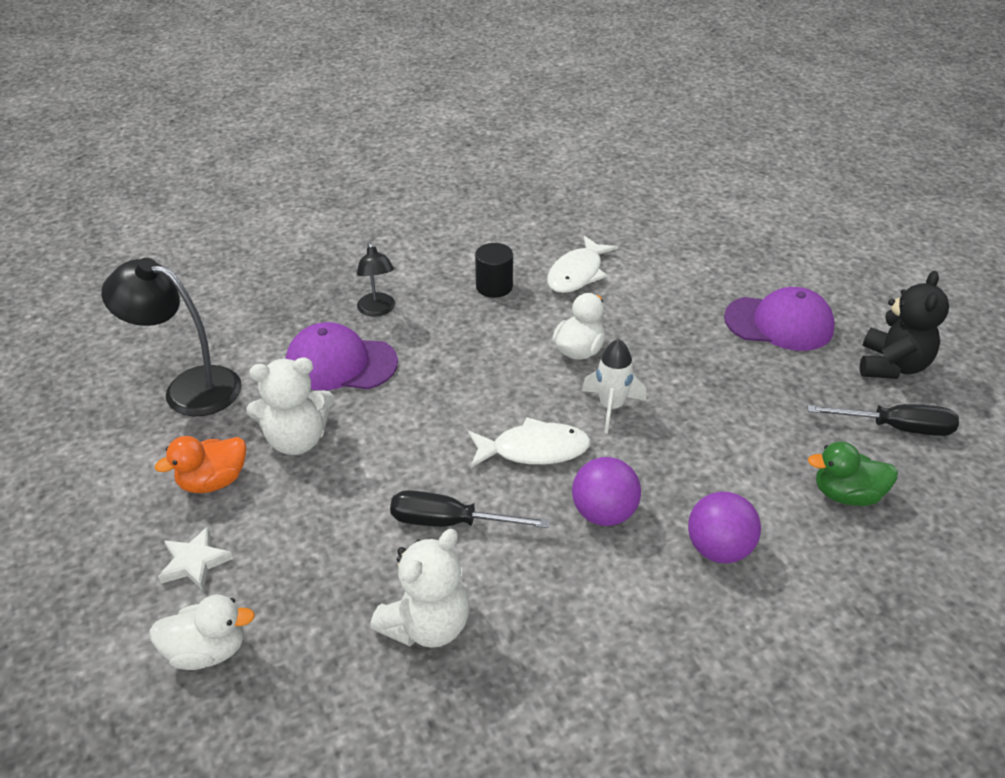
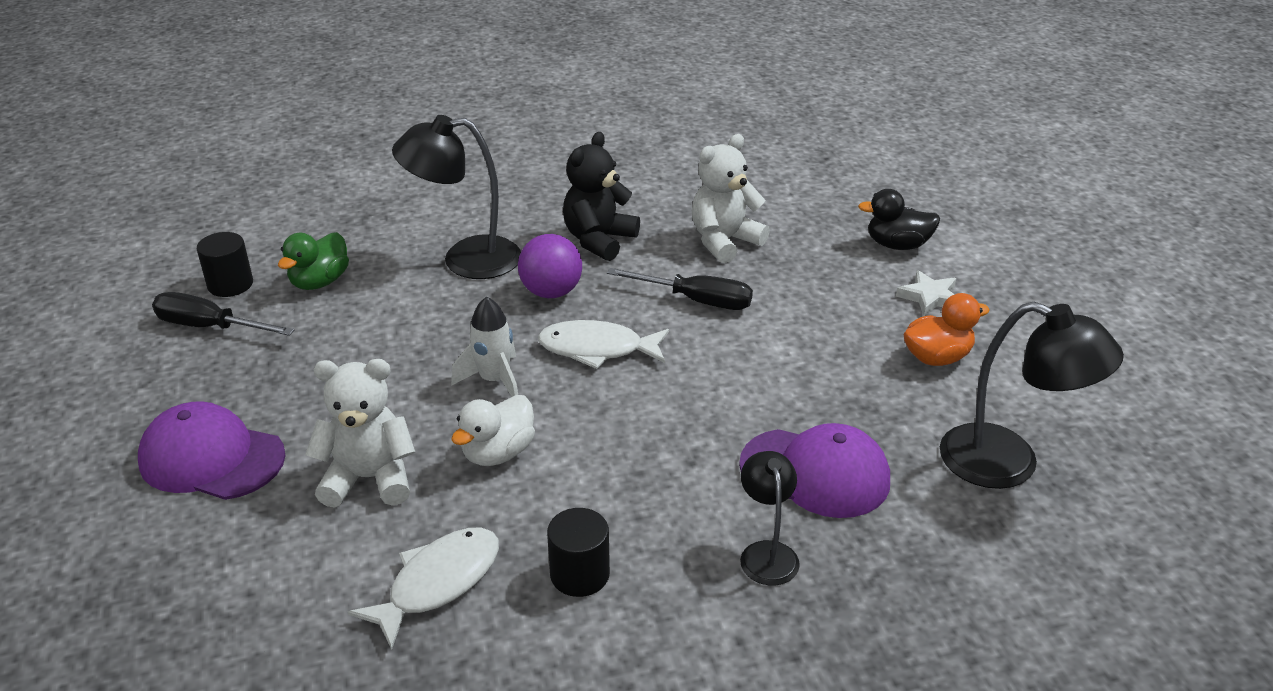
camera: 170 degrees left, 5 degrees down
white duck [149,595,255,670] -> black duck [858,189,940,250]
white teddy bear [246,358,334,455] -> white teddy bear moved to [305,359,415,508]
purple ball [688,492,761,563] -> black lamp [392,115,521,279]
green duck [808,441,898,506] -> green duck turned 105 degrees clockwise [278,232,349,290]
black teddy bear [860,271,949,379] -> black teddy bear moved to [563,132,640,261]
none -> black cylinder [197,232,253,297]

